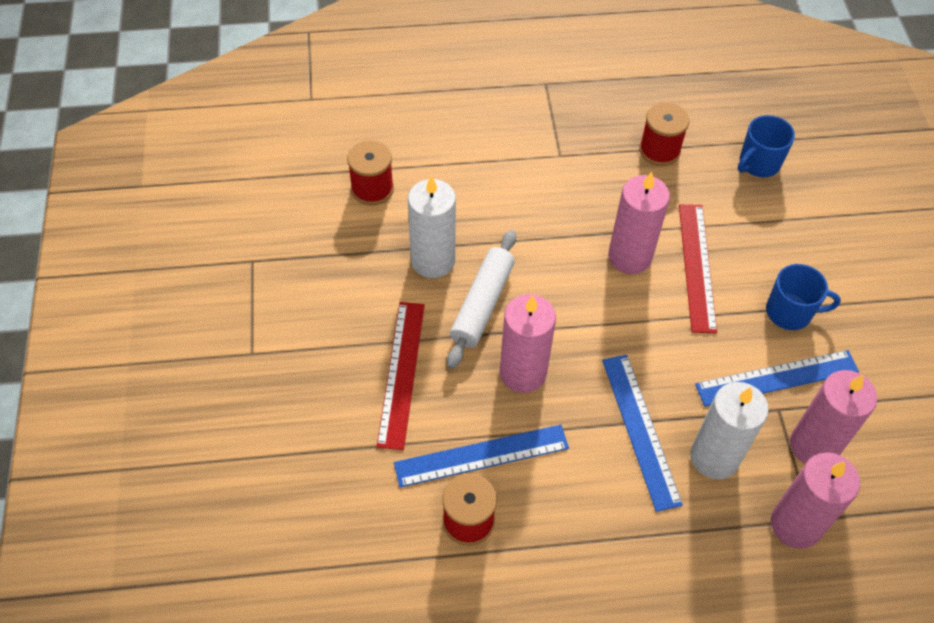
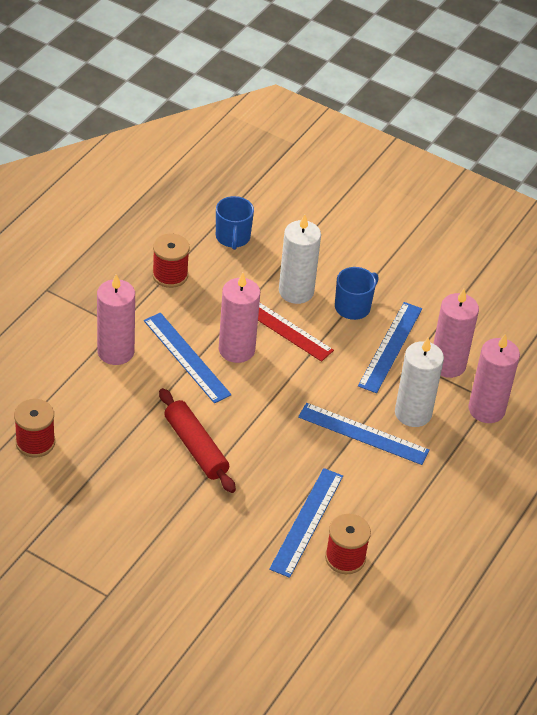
camera: 55 degrees left, 10 degrees down
red ruler [377,302,425,450] -> none
white candle [408,176,456,278] -> white candle moved to [279,215,321,304]
white rolling pin [447,230,516,369] -> red rolling pin [159,388,236,493]
pink candle [500,294,556,393] -> pink candle moved to [97,274,135,365]
none -> blue ruler [144,313,232,403]

